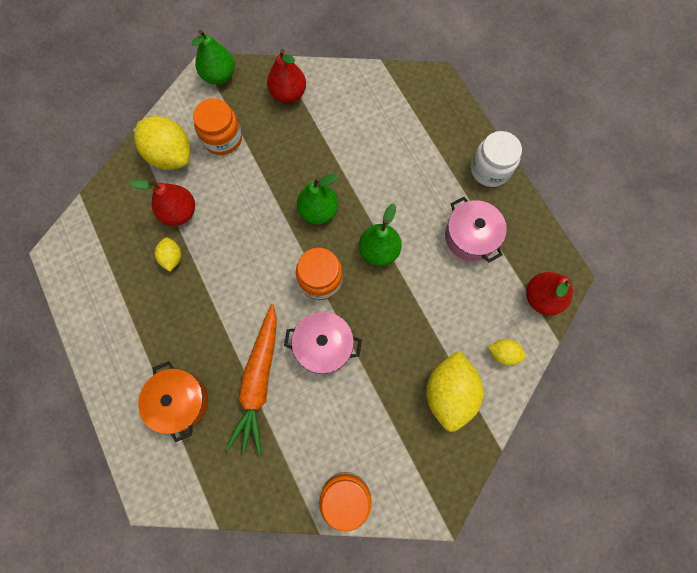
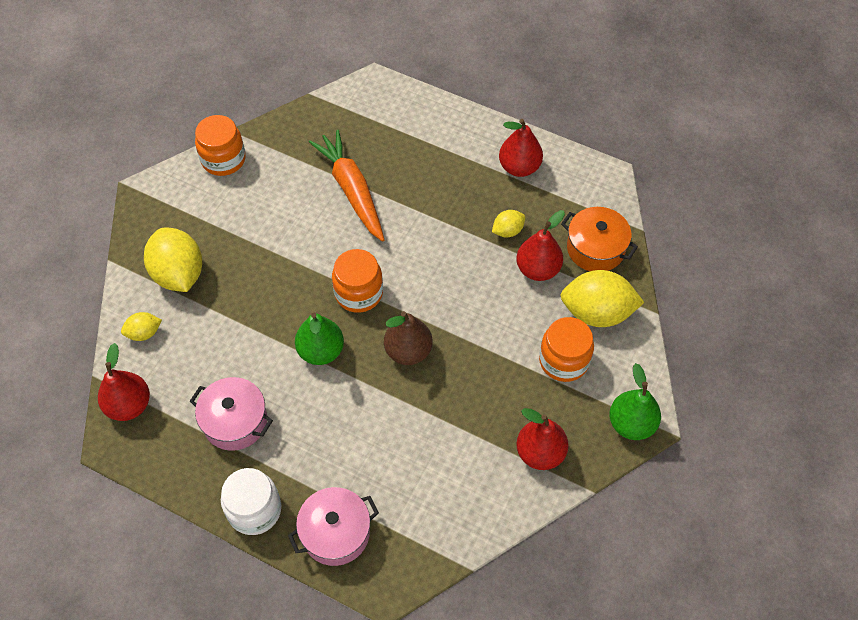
camera: 145 degrees right, 15 degrees down
orange pot [138,361,208,442] -> orange pot moved to [561,207,638,271]
yellow lemon [155,237,181,272] -> yellow lemon turned 75 degrees counterclockwise [492,210,525,238]
pink pot [284,312,362,374] -> pink pot moved to [288,487,379,566]
green pear [297,174,338,224] -> brown pear [384,311,433,365]
none -> red pear [499,119,543,177]

